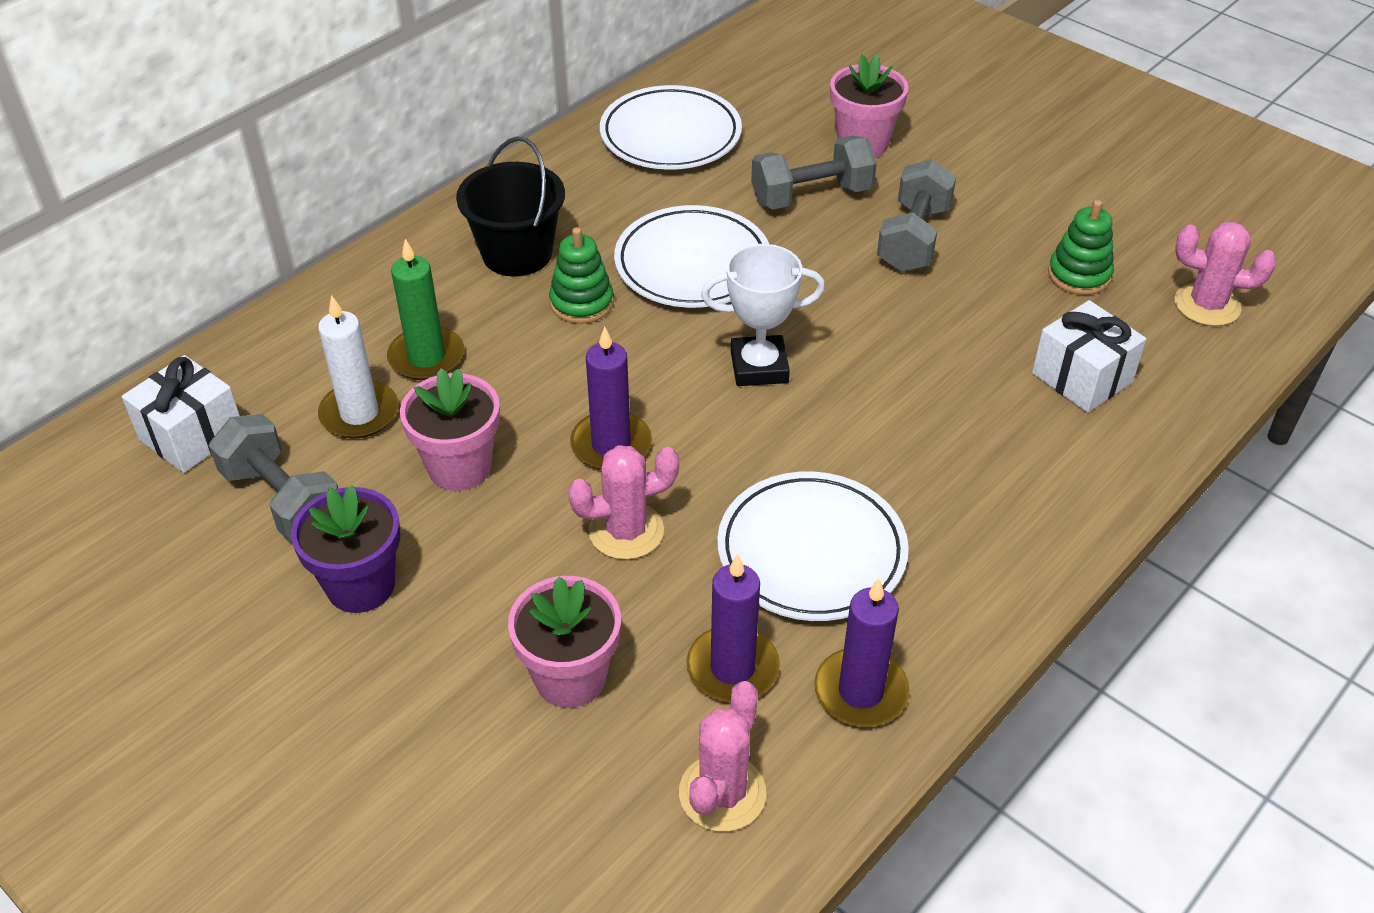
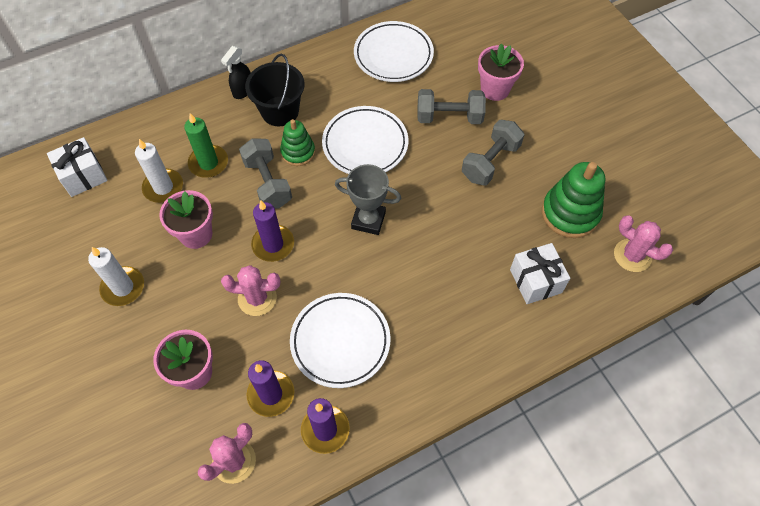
camera: 20 degrees right, 15 degrees up
grey dumbbell [209,414,338,541] -> grey dumbbell moved to [239,138,292,209]
purple flower pot [291,485,400,613] -> white candle [88,247,144,306]
white trophy [701,244,825,386] -> grey trophy [335,164,401,235]
green stacking toy [1048,200,1114,295] -> green stacking toy [542,162,605,238], size x1.61
none -> black spray bottle [221,46,251,99]

